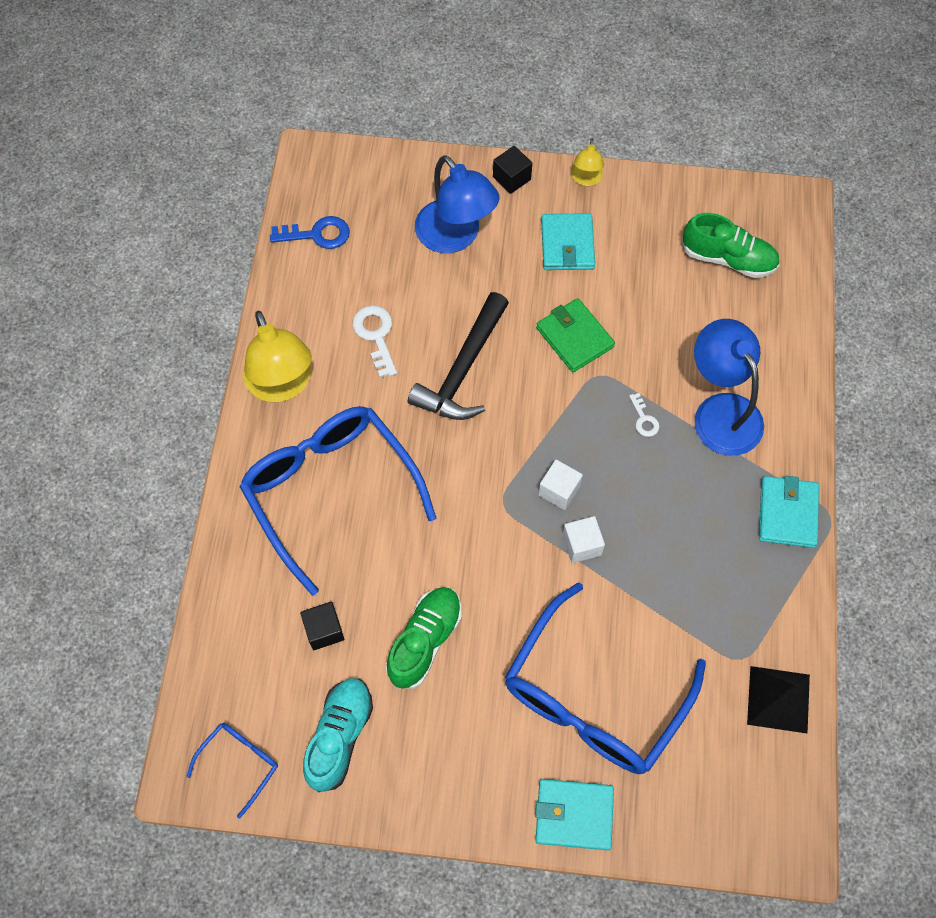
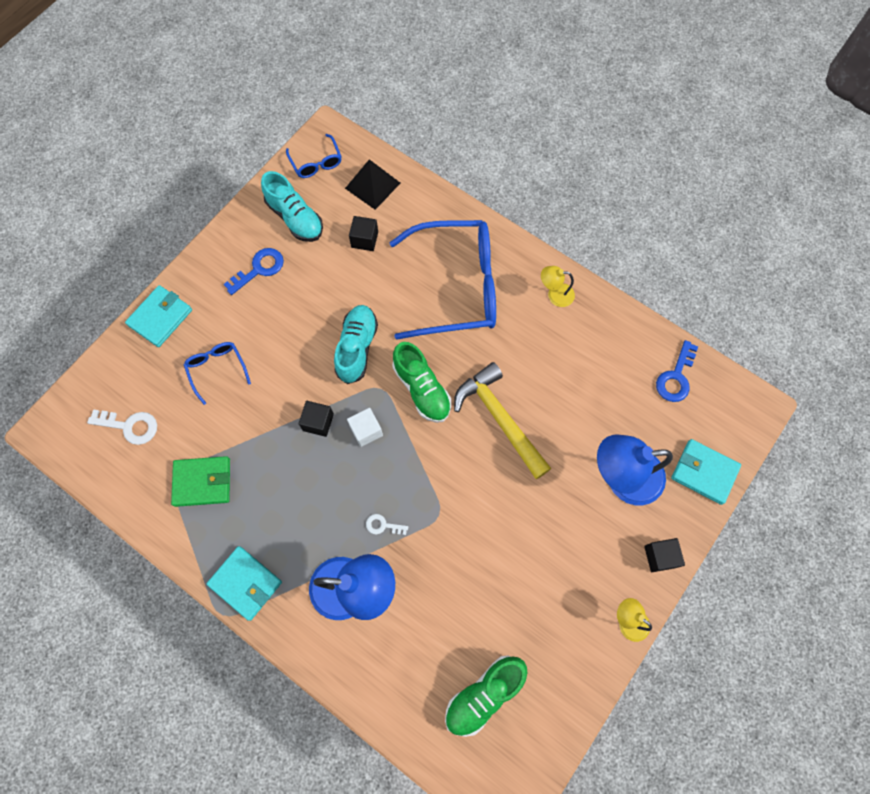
camera: 120 degrees right, 5 degrees up
yellow lamp [243,311,312,402] -> yellow lamp [541,266,575,307], size x0.49
white key [353,305,397,378] -> white key moved to [87,409,157,445]
green shoe [386,587,462,689] -> green shoe moved to [392,342,451,423]
black hammer [408,292,509,420] -> yellow hammer [454,362,551,479]
blue glasses [505,582,706,774] -> blue glasses [184,342,251,405], size x0.44
green wallet [536,298,615,372] -> green wallet moved to [171,456,230,507]
turquoise wallet [541,213,595,270] -> turquoise wallet moved to [671,439,741,505]
white cube [562,516,605,563] -> black cube [299,401,334,437]
black pyramid [747,666,810,734] -> black pyramid moved to [345,159,400,210]
none -> blue key [224,248,284,295]
none -> turquoise shoe [334,305,378,384]

